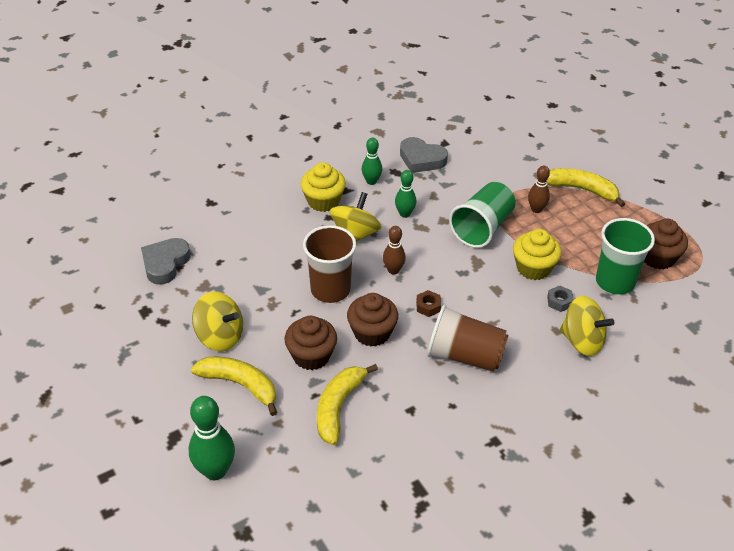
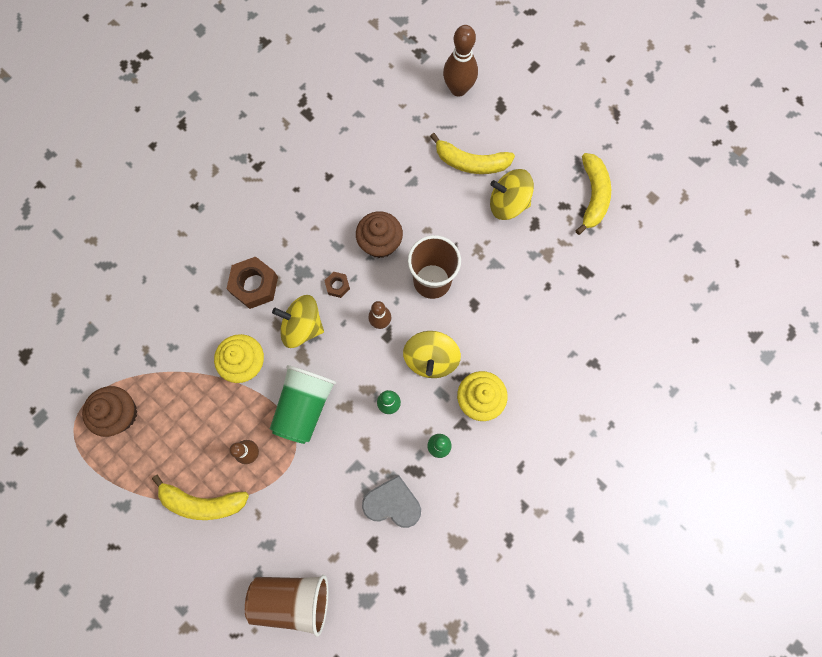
camera: 165 degrees right, 30 degrees up
grey heart [141,238,191,285] -> none
green bowling pin [189,396,235,480] -> brown bowling pin [443,25,478,97]
brown cupcake [285,316,337,370] -> none
yellow banana [317,364,378,445] -> yellow banana moved to [575,153,611,235]
brown cup [427,305,509,372] -> brown cup moved to [245,575,328,637]
grey nut [547,286,573,312] -> none
yellow spinning top [560,296,614,356] -> yellow spinning top moved to [272,295,324,348]
green cup [596,218,655,295] -> none
none -> brown nut [226,256,278,309]

